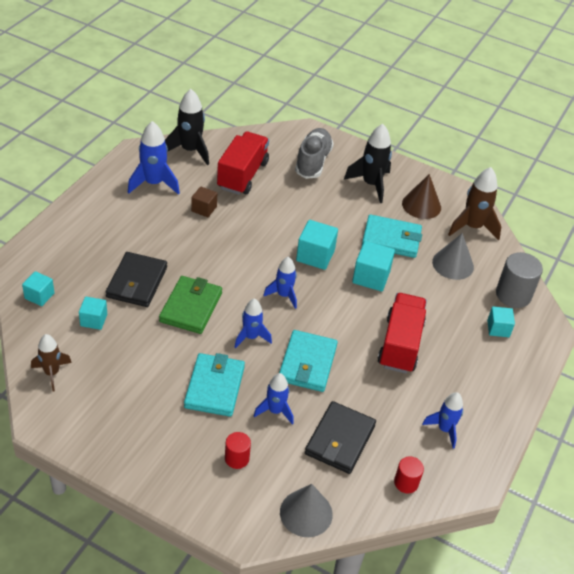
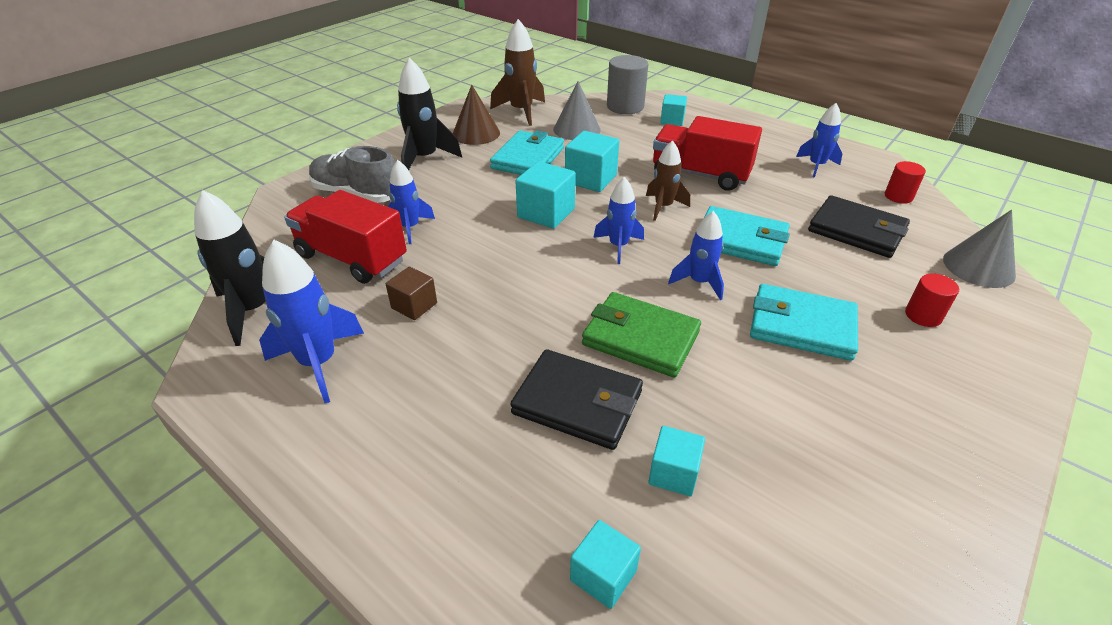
camera: 75 degrees left, 5 degrees down
brown rocket [31,334,72,392] -> brown rocket moved to [646,140,690,221]
blue rocket [254,373,294,425] -> blue rocket moved to [388,160,435,244]

